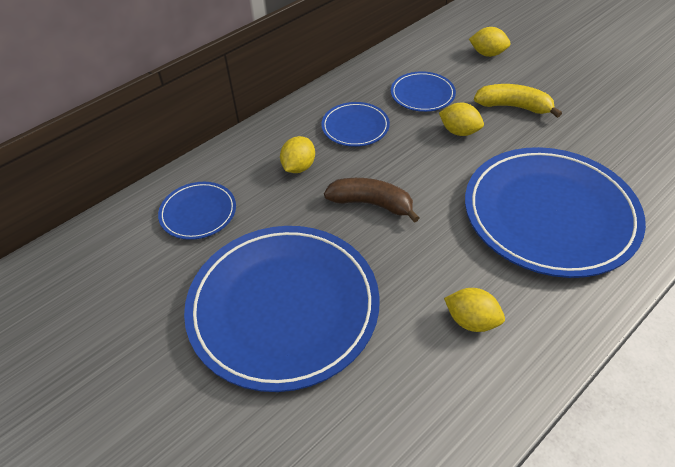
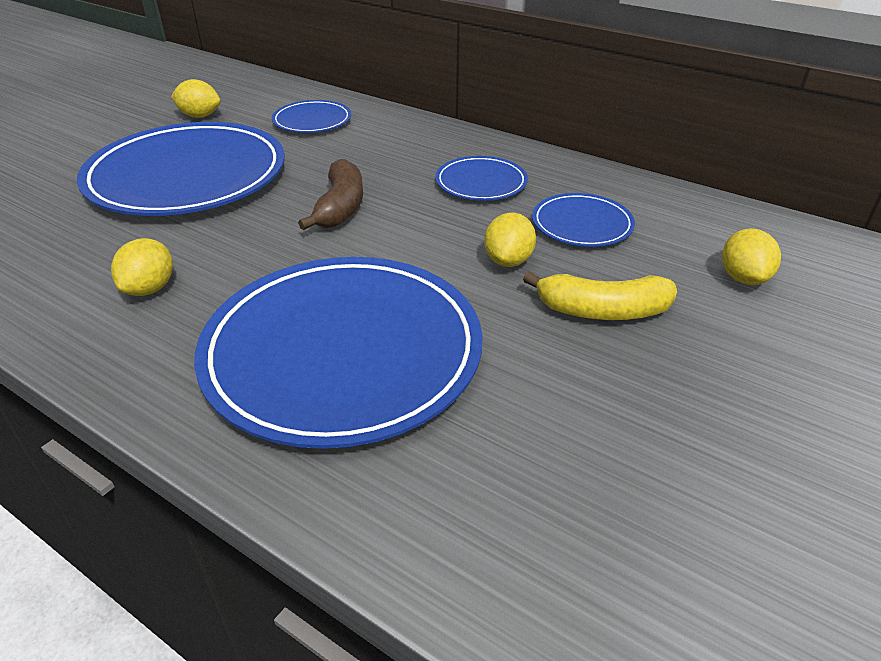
camera: 75 degrees right, 10 degrees down
yellow lemon [280,136,315,173] -> yellow lemon moved to [171,79,220,118]
yellow banana [474,84,562,118] -> yellow banana turned 90 degrees clockwise [523,271,677,320]

